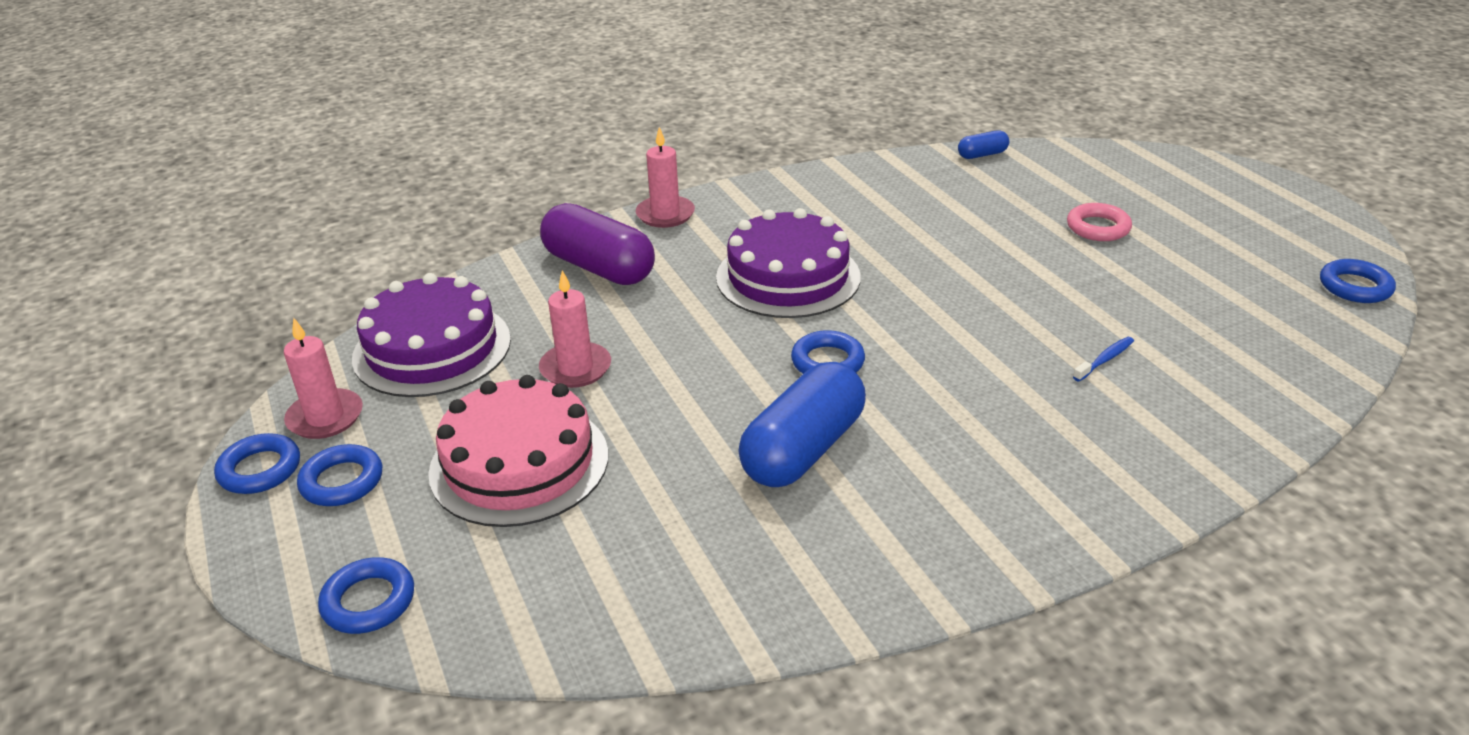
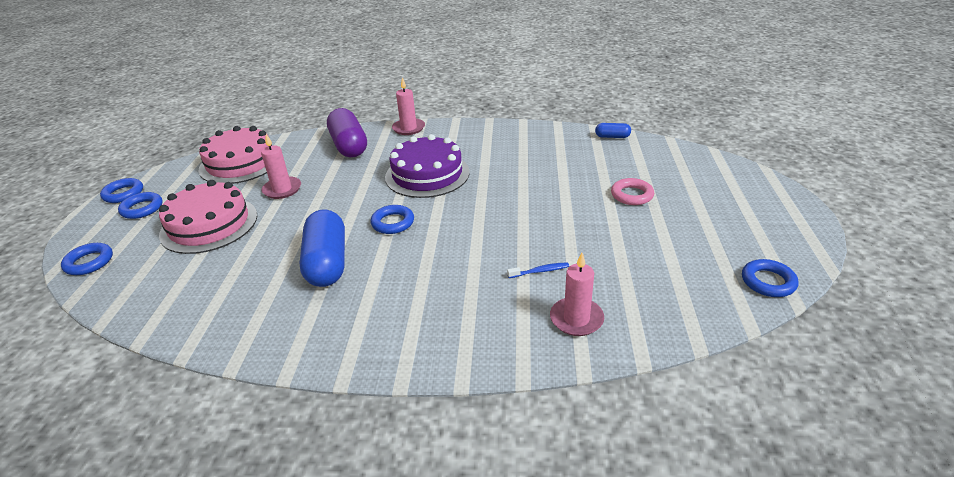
camera: 30 degrees right, 0 degrees up
pink candle [284,318,363,439] -> pink candle moved to [550,253,604,336]
purple cake [352,273,511,397] -> pink cake [198,126,272,184]
blue capsule [738,362,866,487] -> blue capsule turned 75 degrees counterclockwise [300,210,345,287]

